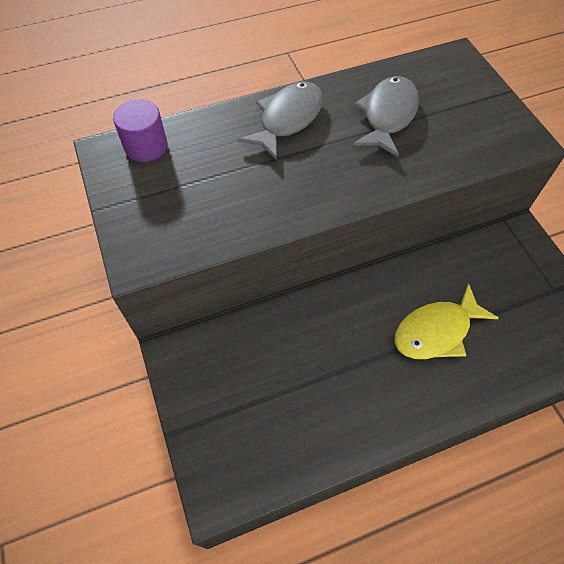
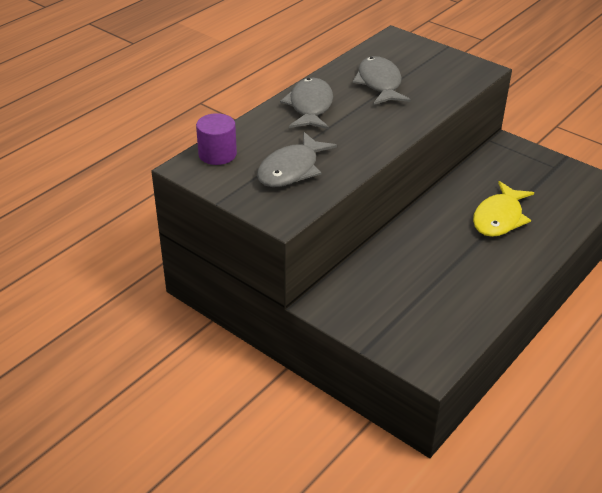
camera: 30 degrees left, 20 degrees down
none -> grey fish [257,132,337,187]

